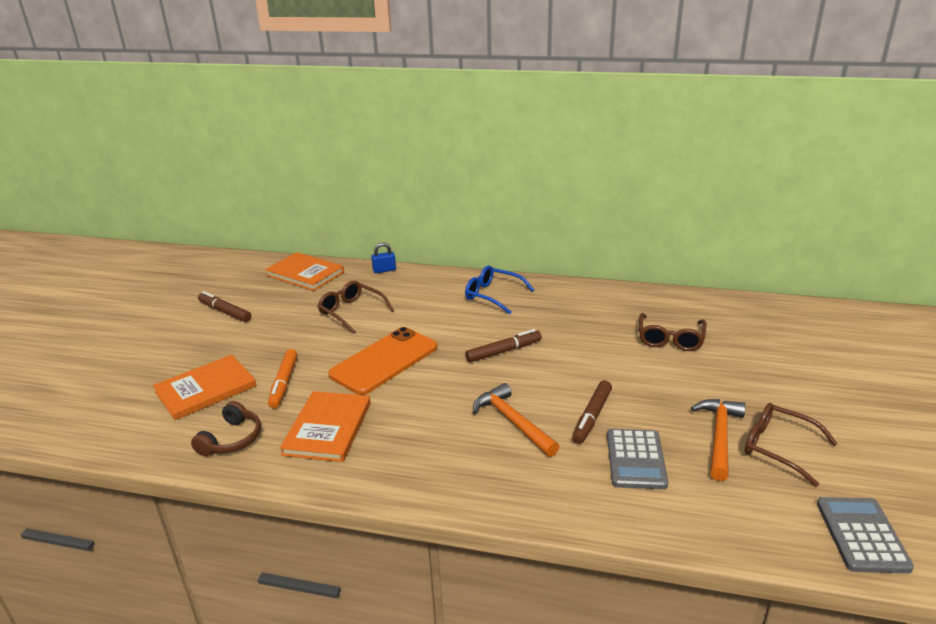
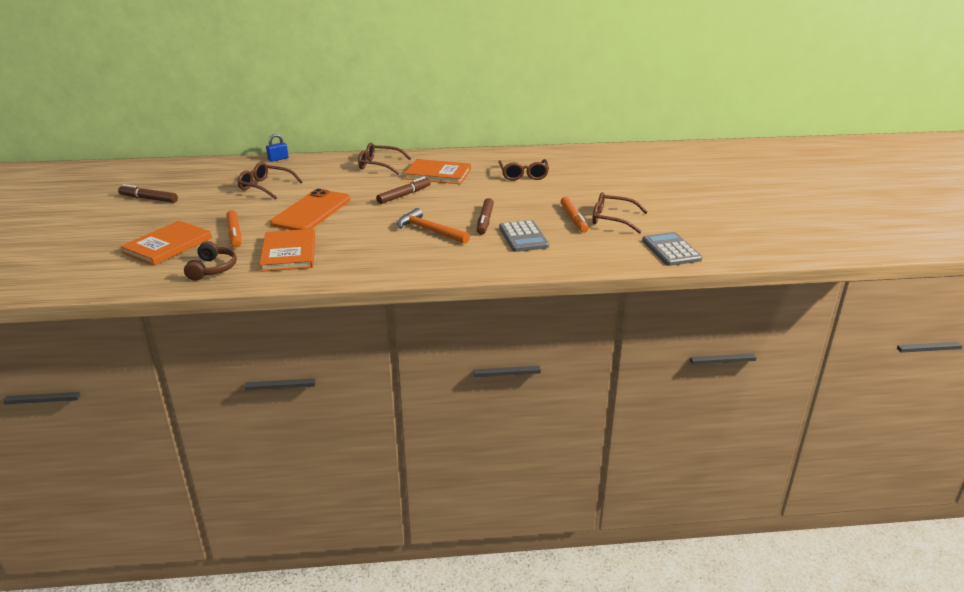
camera: 20 degrees left, 0 degrees up
orange book [265,252,344,291] -> orange book moved to [404,159,471,184]
blue glasses [465,266,534,314] -> brown glasses [358,143,411,174]
orange hammer [691,399,746,481] -> orange marker [560,197,589,233]

